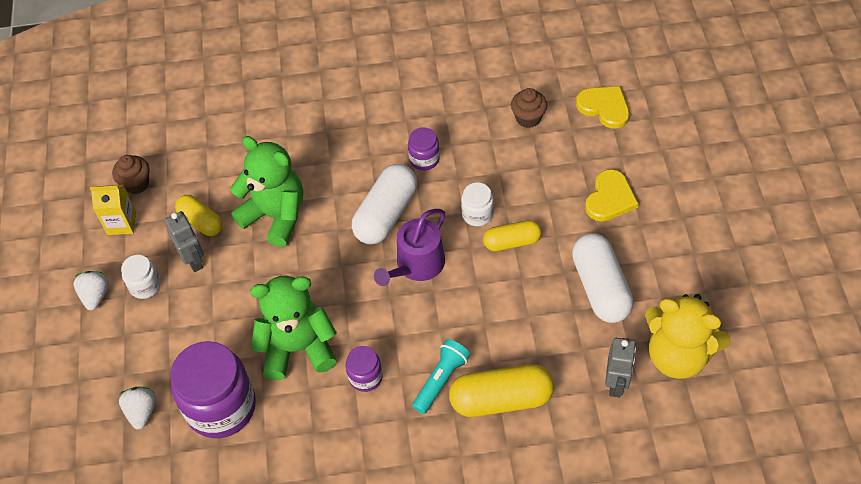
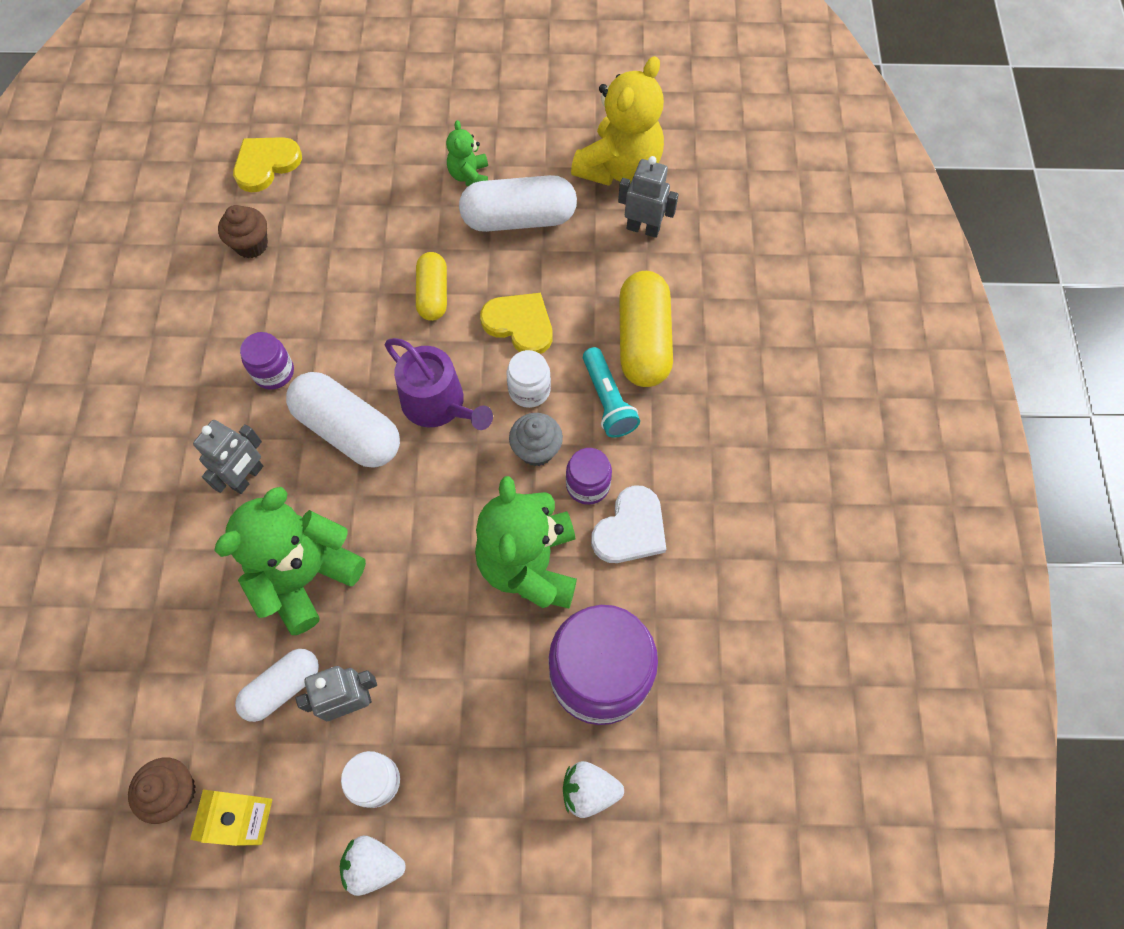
camera: 85 degrees left, 10 degrees up
yellow capsule [175,195,222,236] -> white capsule [235,649,319,722]
turquoise flashlight [412,339,470,414] -> turquoise flashlight turned 150 degrees counterclockwise [583,347,640,438]
white jar [461,183,494,226] -> white jar moved to [506,350,551,408]
yellow heart [585,169,639,221] -> yellow heart moved to [480,293,552,354]
none -> grey robot [193,420,263,494]
none -> green teddy bear [446,120,488,186]
none -> grey cupcake [509,413,563,466]
none -> white heart [591,485,666,563]

